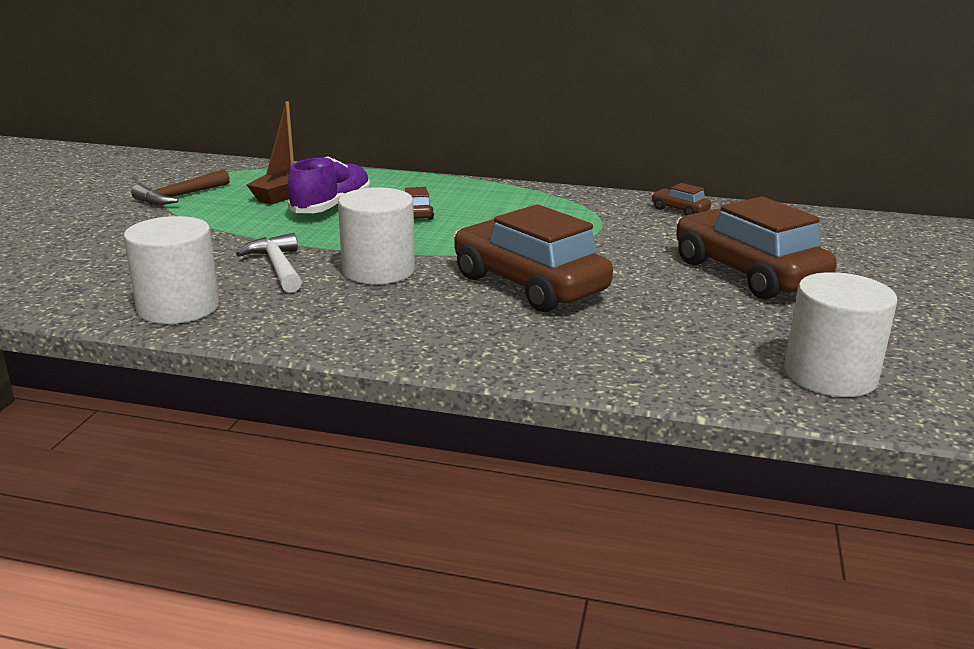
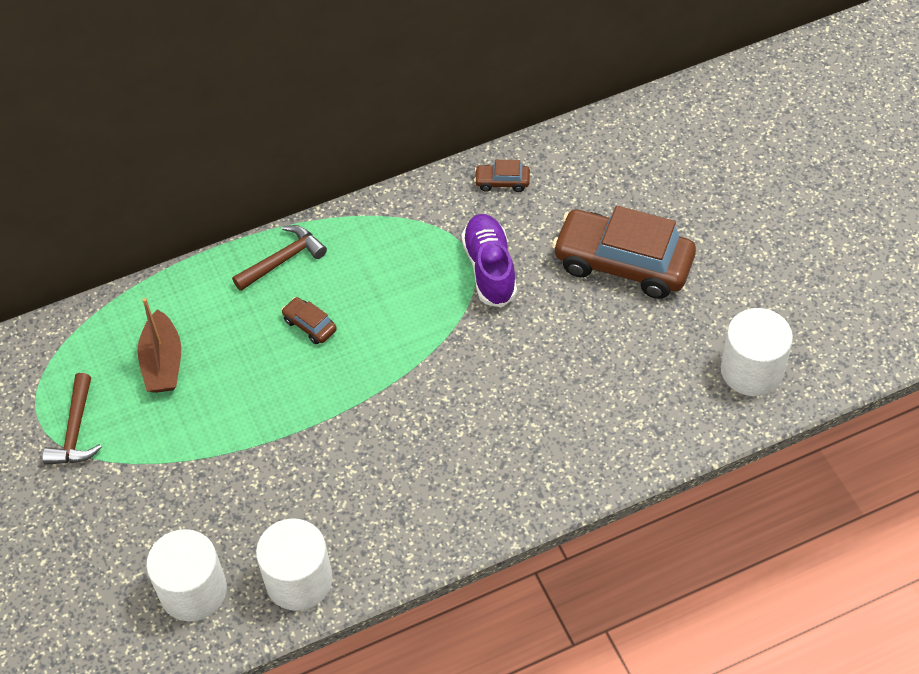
camera: 35 degrees left, 30 degrees up
white hammer [236,233,302,293] -> none
purple shoe [288,156,370,213] -> purple shoe moved to [461,214,517,308]
white cylinder [338,187,415,284] -> white cylinder moved to [146,529,227,621]
brown car [454,204,613,312] -> none
none -> brown hammer [232,225,327,291]

